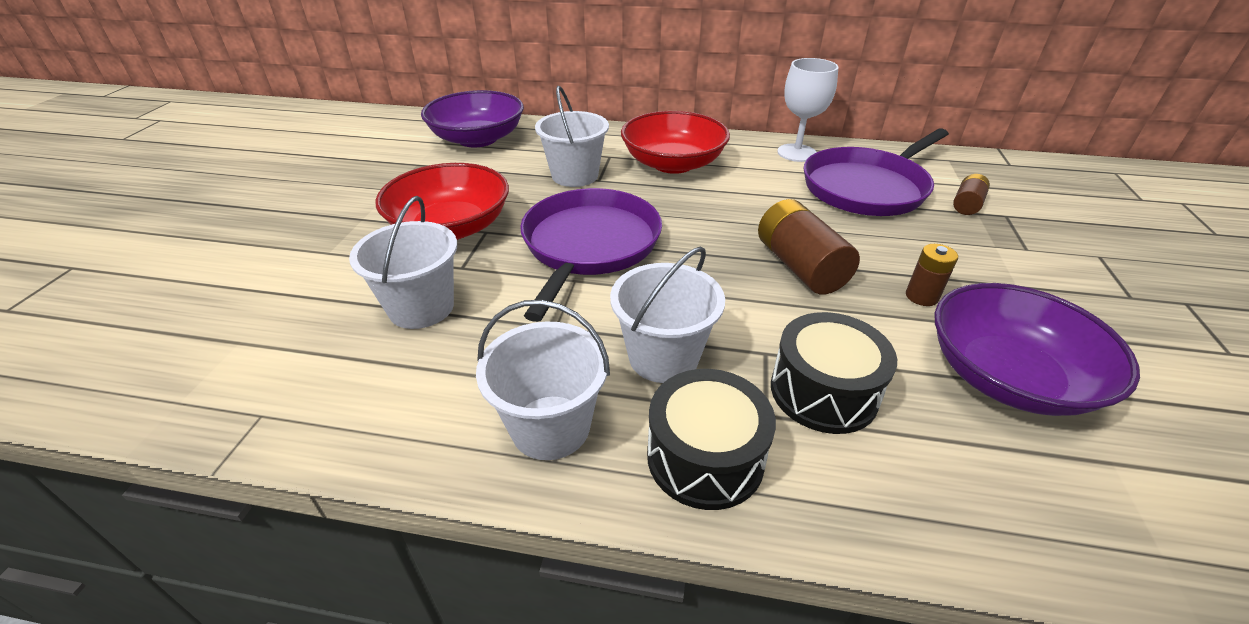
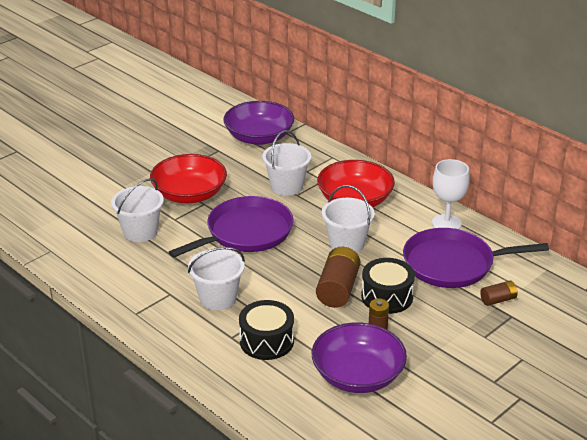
camera: 35 degrees right, 5 degrees down
white bucket [476,300,610,460] -> white bucket moved to [322,185,374,253]
black drum [647,369,776,510] -> black drum moved to [361,258,415,314]

